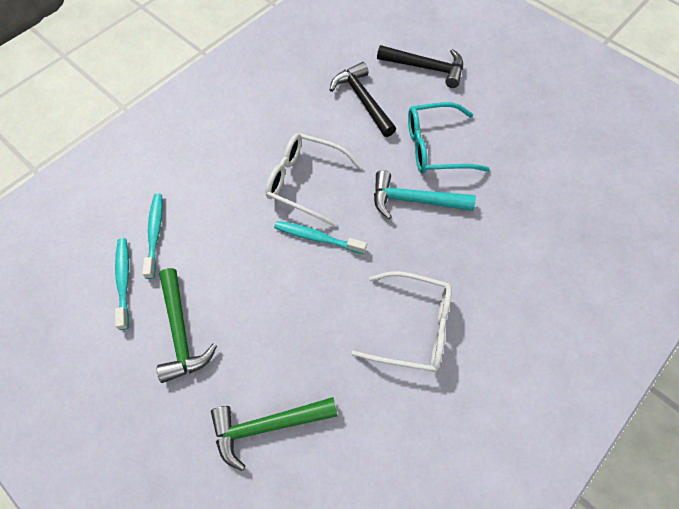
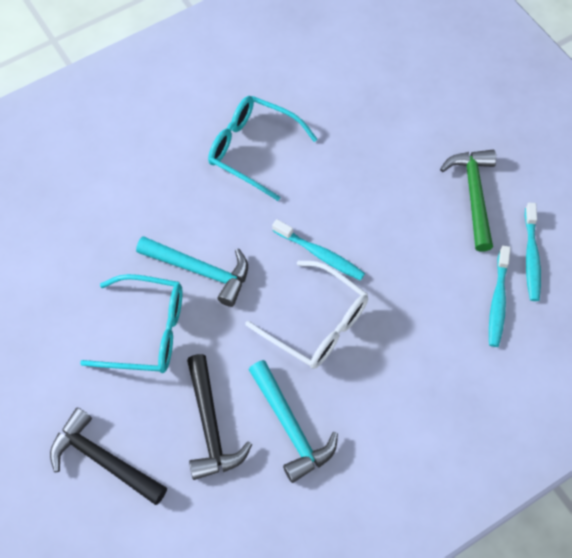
camera: 165 degrees left, 0 degrees up
green hammer [211,397,338,471] -> none
white glasses [352,271,452,372] -> turquoise glasses [208,96,317,201]
none -> turquoise hammer [249,360,338,483]

